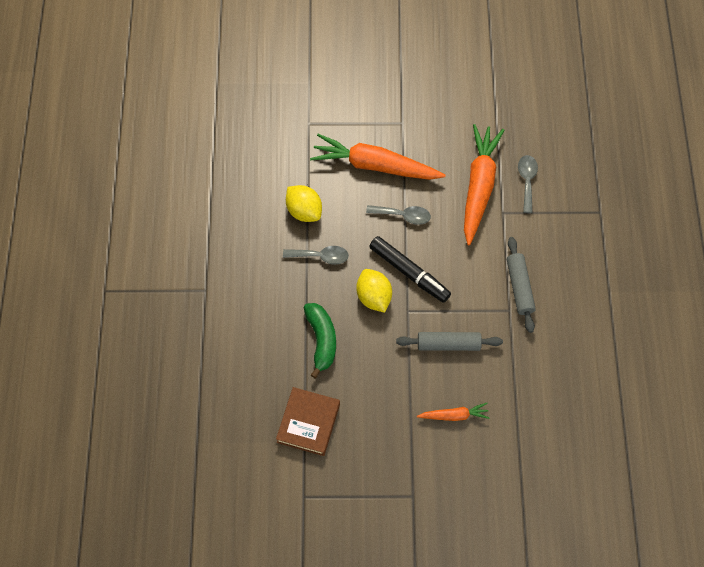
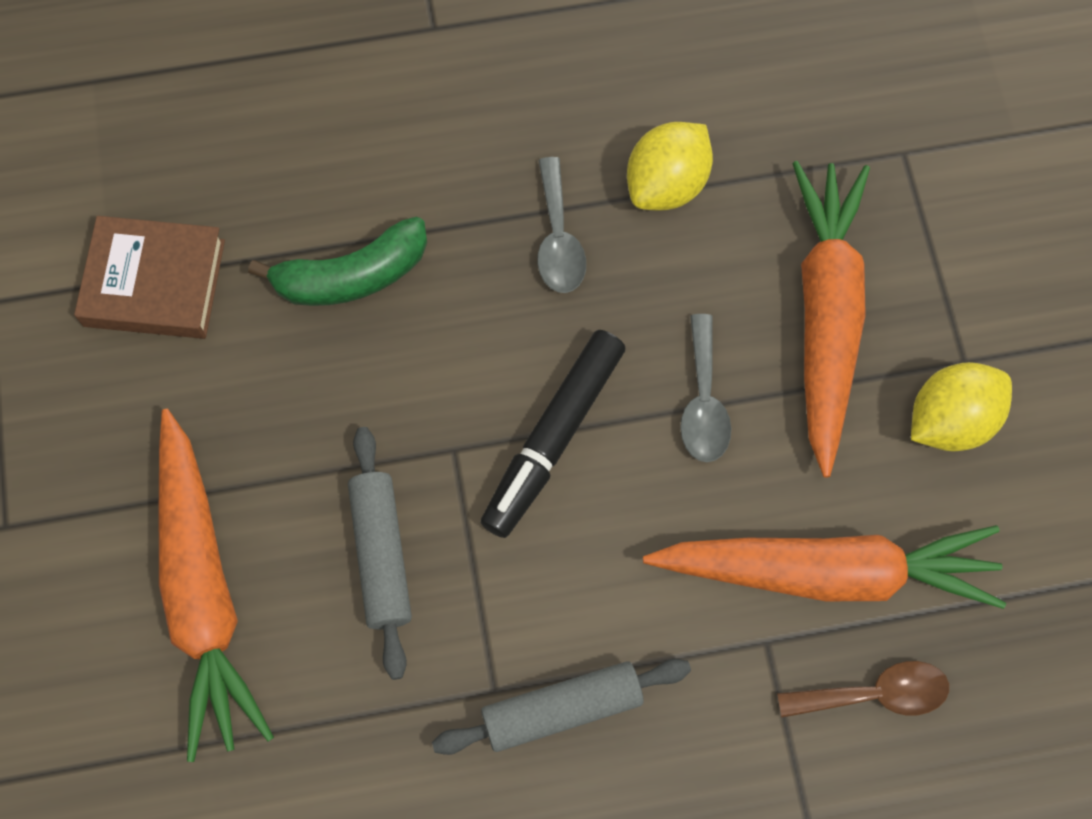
camera: 80 degrees right, 5 degrees up
yellow lemon [356,269,392,313] -> yellow lemon moved to [911,362,1012,452]
orange carrot [417,403,489,421] -> orange carrot [159,409,274,762], size x2.07
grey spoon [518,155,538,213] -> brown spoon [777,661,949,718]

